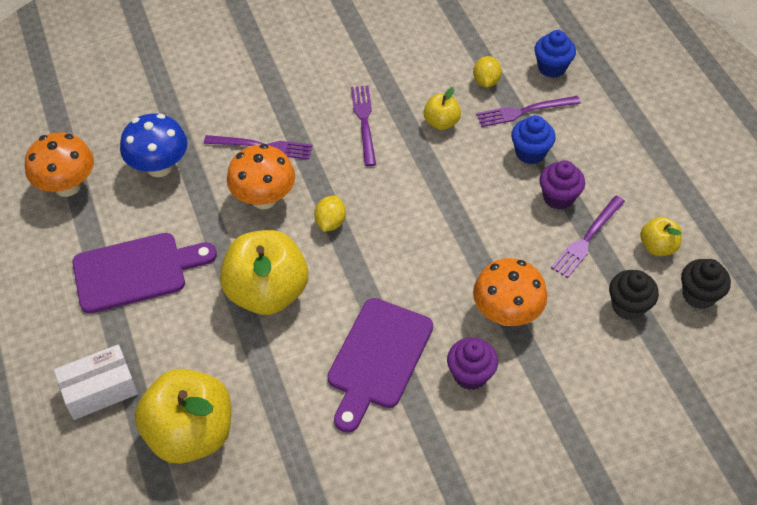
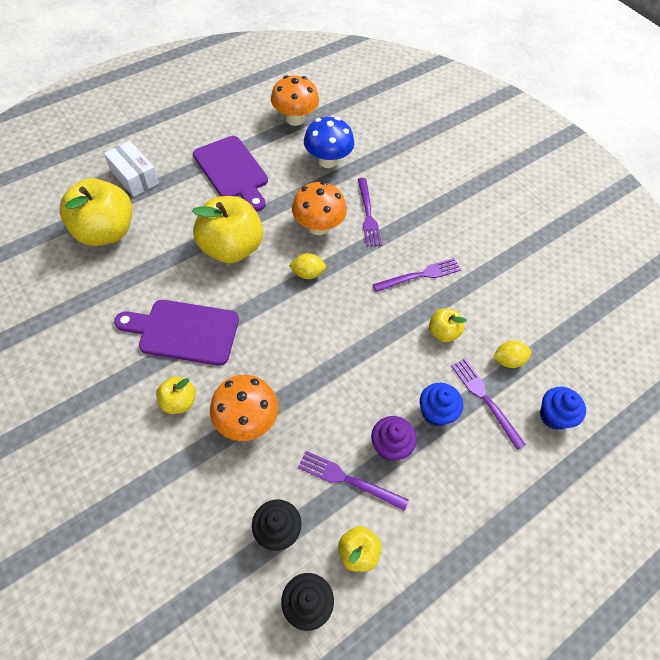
camera: 70 degrees right, 5 degrees up
purple cupcake [447,337,498,390] -> yellow apple [156,376,196,414]

